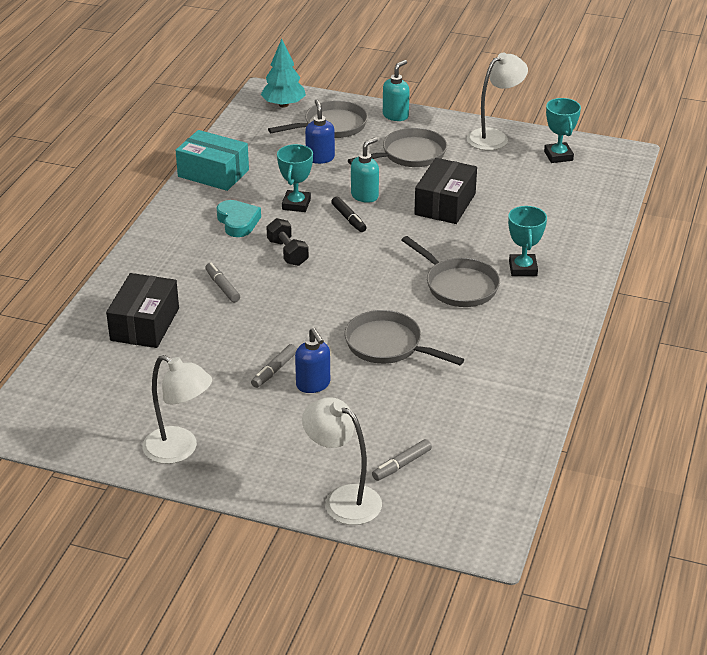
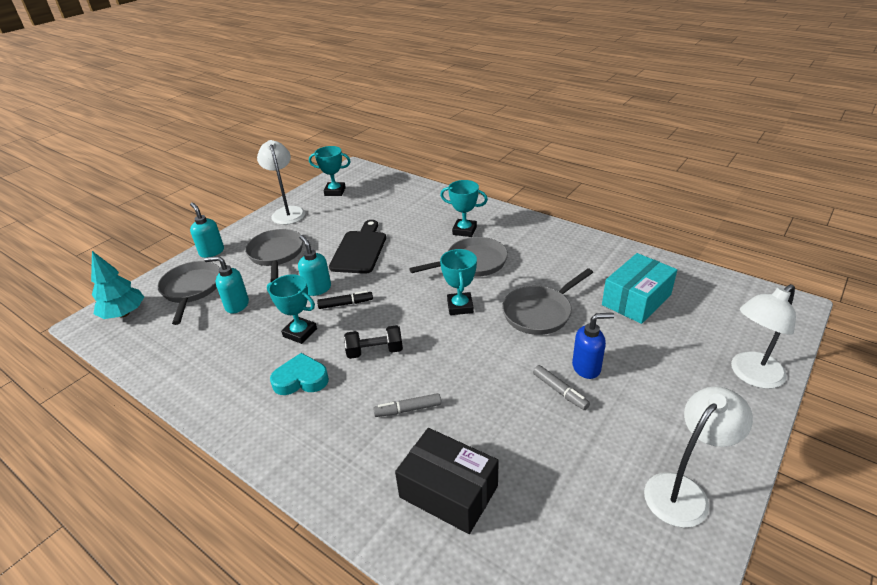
camera: 70 degrees left, 0 degrees up
turquoise box [176,130,249,191] -> turquoise box moved to [602,253,677,324]
blue soap dispenser [305,99,335,164] -> turquoise soap dispenser [204,256,249,314]
grey marker [372,439,432,481] -> none
black box [414,158,477,224] -> black cutting board [329,220,386,274]
none -> turquoise trophy [440,249,477,315]

